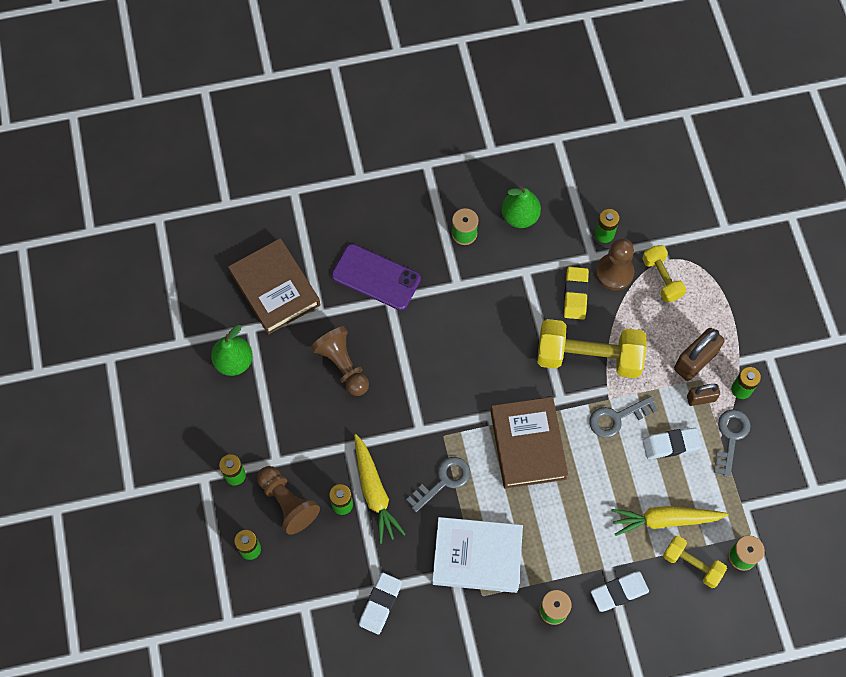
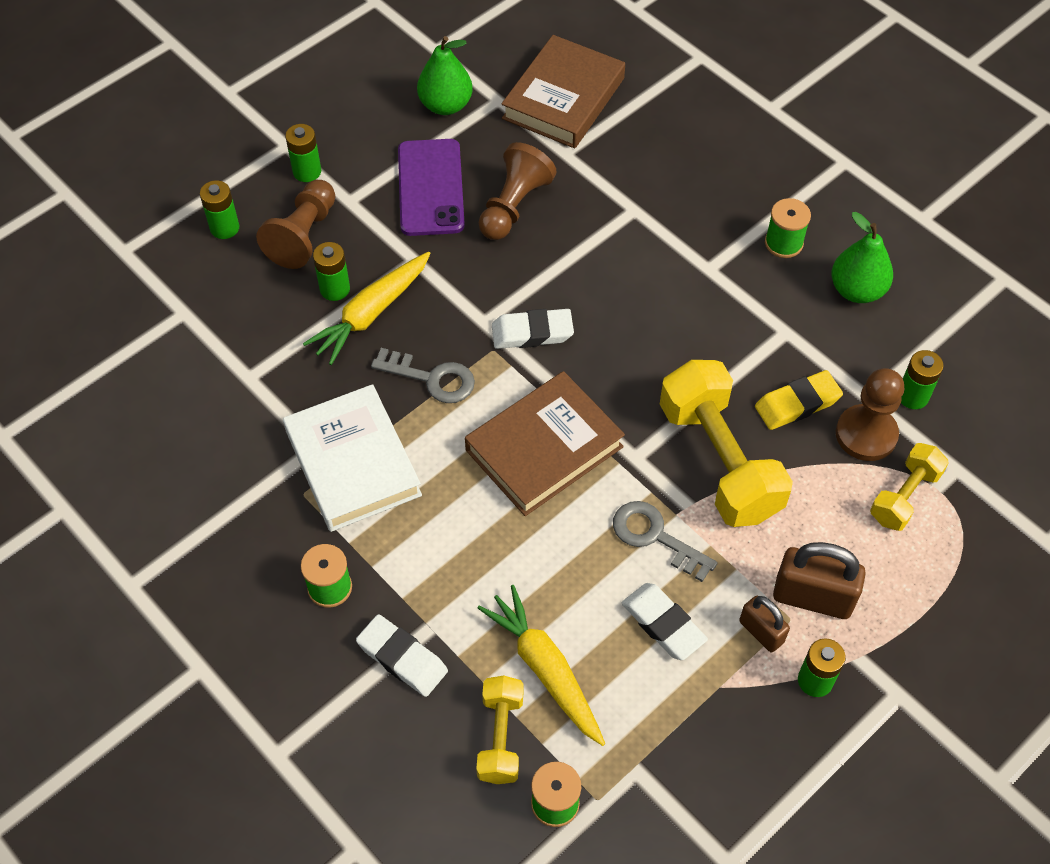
camera: 60 degrees right, 10 degrees down
purple phone [332,244,421,310] -> purple phone moved to [398,139,465,236]
white eraser [359,573,402,635] -> white eraser moved to [492,309,574,349]
grey key [714,409,751,478] -> none

